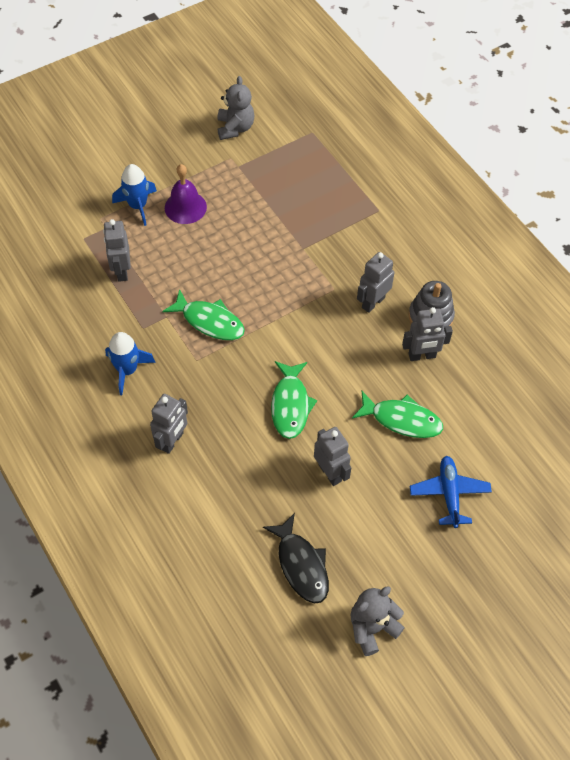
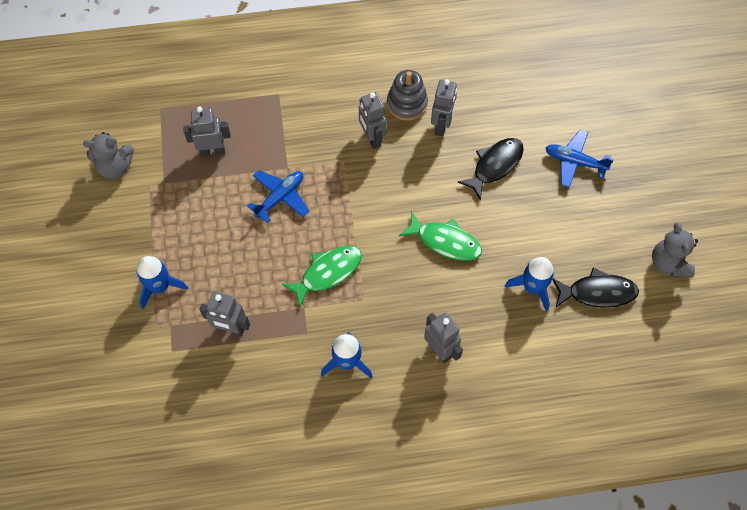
camera: 65 degrees left, 5 degrees up
purple bell [165,164,207,224] -> none
grey teddy bear [217,76,255,140] -> grey teddy bear turned 150 degrees clockwise [83,132,134,179]
grey robot [314,427,351,486] -> grey robot moved to [183,106,230,157]
green fish [352,391,443,438] -> black fish [458,138,524,200]
none -> blue plane [247,170,309,223]
none -> blue rocket [505,257,554,312]

